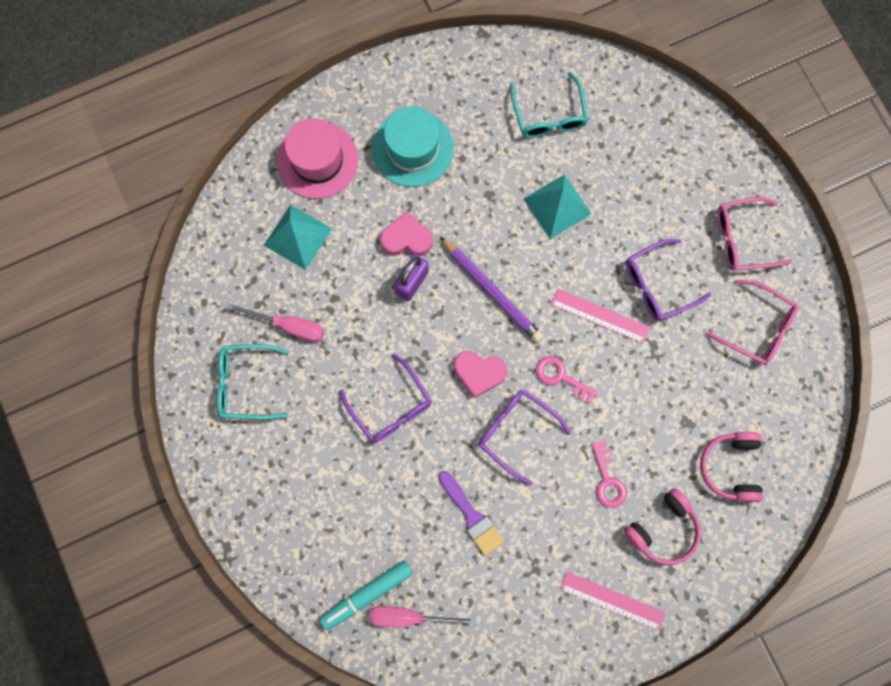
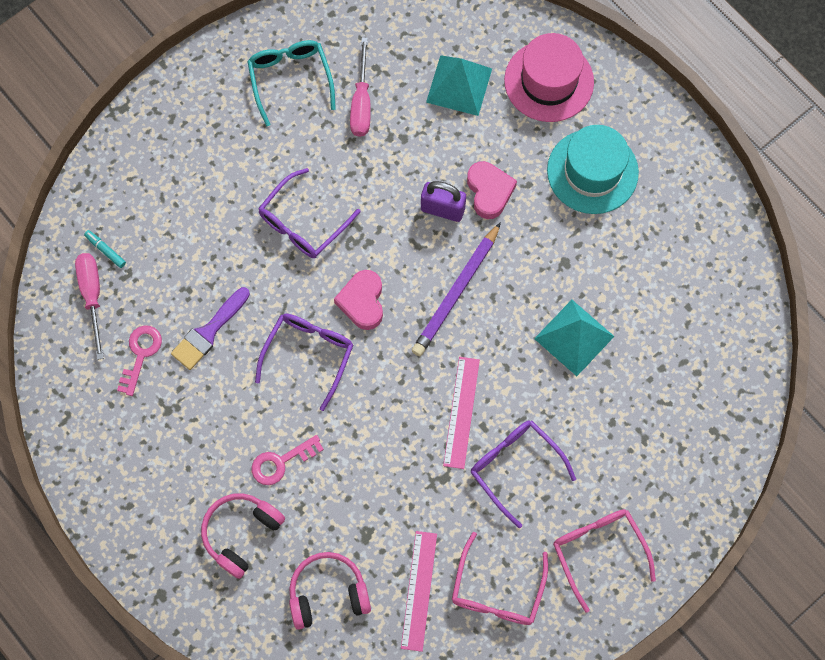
camera: 75 degrees right, 5 degrees down
turquoise marker [319,561,413,630] -> turquoise marker [84,230,126,268], size x0.49
turquoise glasses [510,72,588,138] -> none
pink key [536,356,598,404] -> pink key moved to [117,325,162,396]
pink ruler [560,572,665,631] -> pink ruler moved to [401,531,437,652]
pink headphones [624,488,701,565] -> pink headphones turned 90 degrees clockwise [201,493,285,579]

